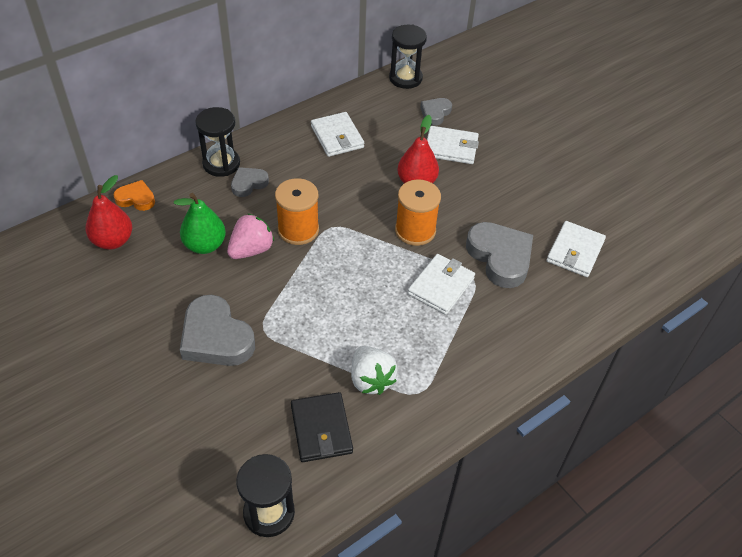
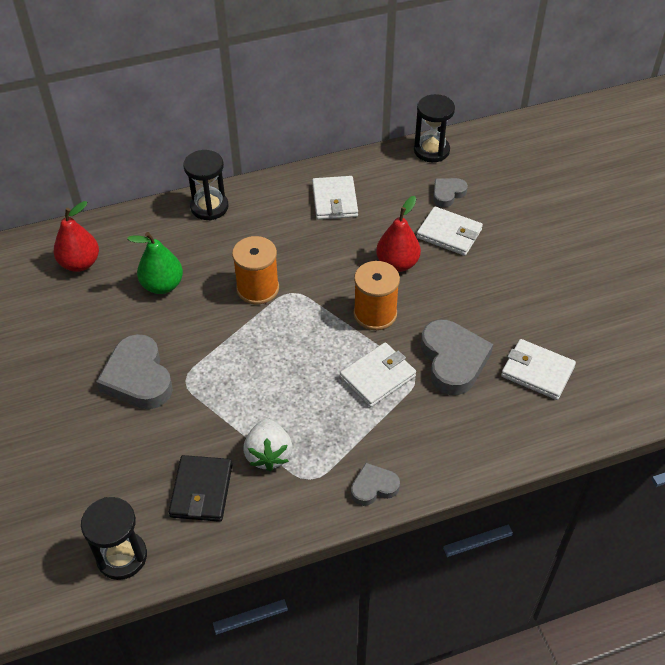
camera: 20 degrees right, 0 degrees up
orange heart [113,180,155,211] -> none
pink strawberry [227,213,274,259] -> none
grey heart [231,167,269,197] -> grey heart moved to [351,463,400,506]
white wallet [546,221,606,277] -> white wallet turned 75 degrees clockwise [501,339,576,400]

